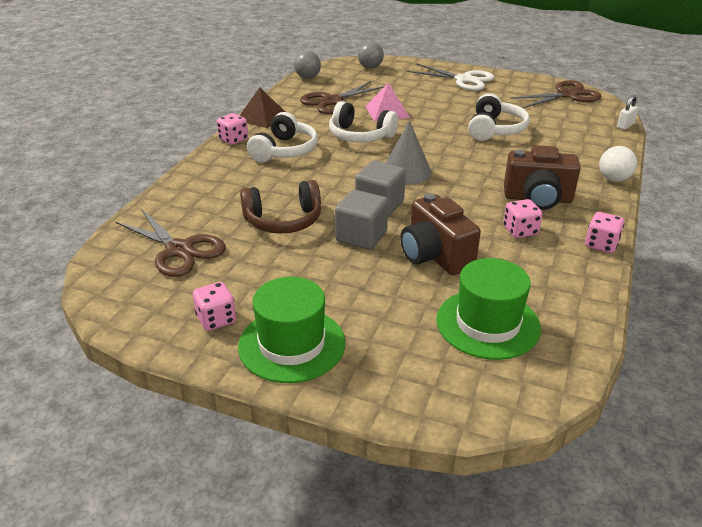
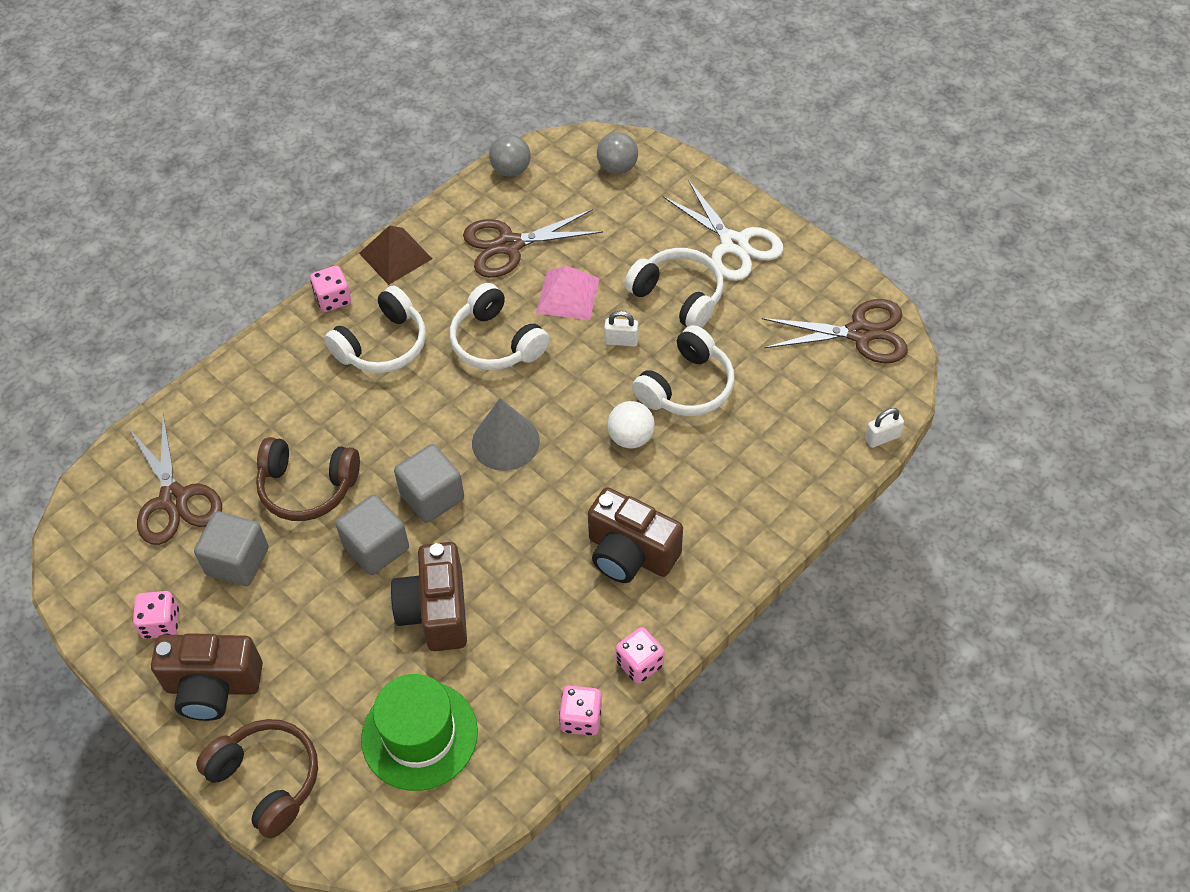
camera: 25 degrees right, 20 degrees up
green hat [238,277,345,383] -> brown camera [151,634,263,721]
pink dice [503,199,543,238] -> pink dice moved to [559,686,602,736]
white ball [599,146,637,182] -> white ball moved to [607,401,655,448]
none -> grey cube [194,511,269,586]
none -> brown headphones [196,719,318,838]
none -> white padlock [604,311,638,347]
none -> white headphones [624,248,724,328]

